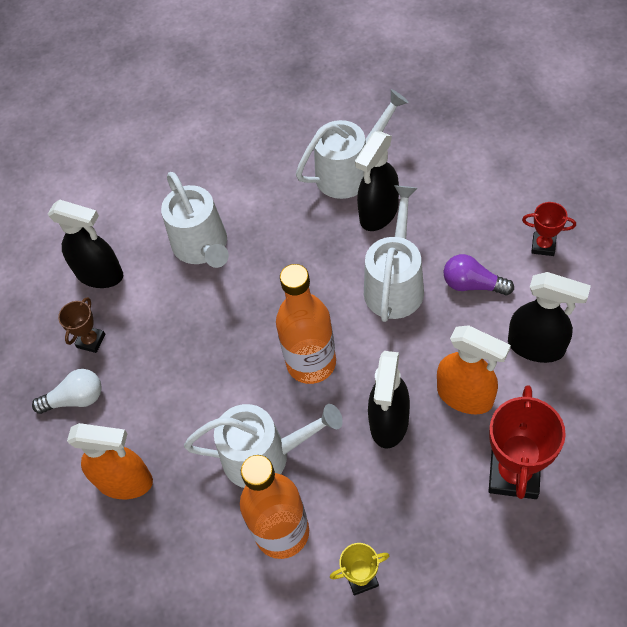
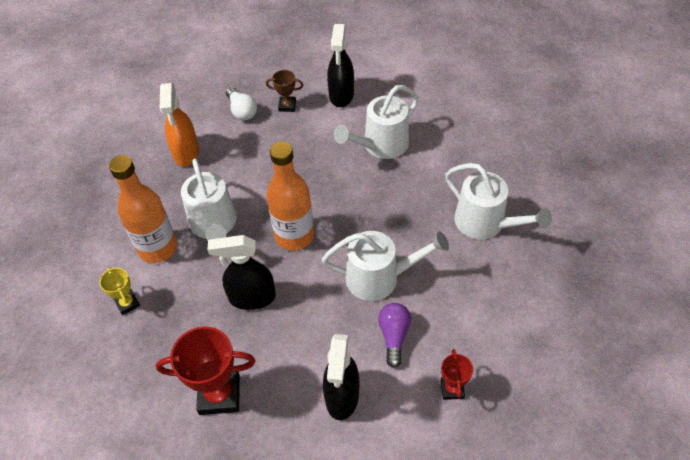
camera: 70 degrees right, 5 degrees down
black spray bottle [355,131,399,231] -> none
orange spray bottle [437,325,511,414] -> none

